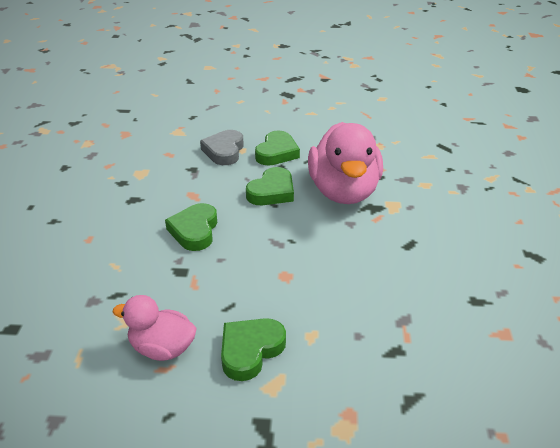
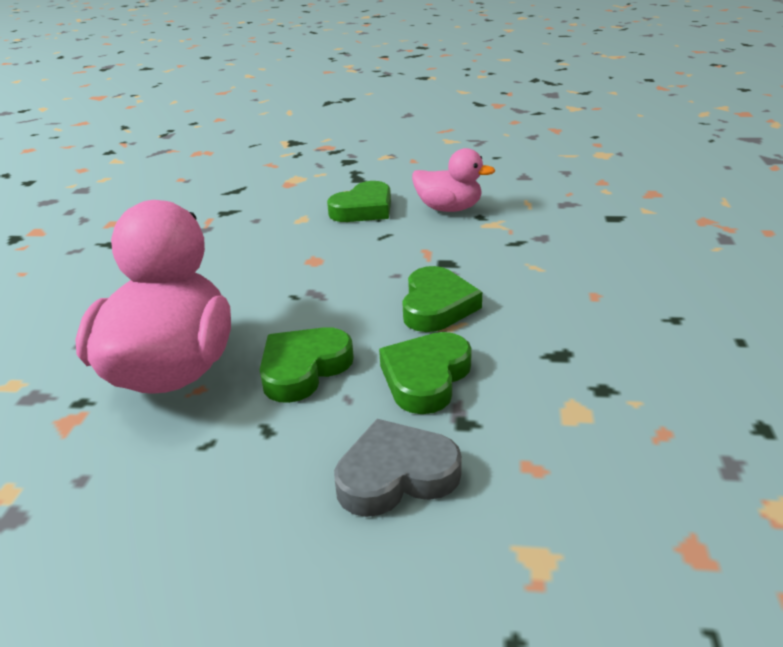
camera: 175 degrees left, 5 degrees down
grey heart [200,130,244,165] -> grey heart turned 120 degrees counterclockwise [334,419,462,517]
green heart [255,130,300,166] -> green heart moved to [379,332,472,414]

